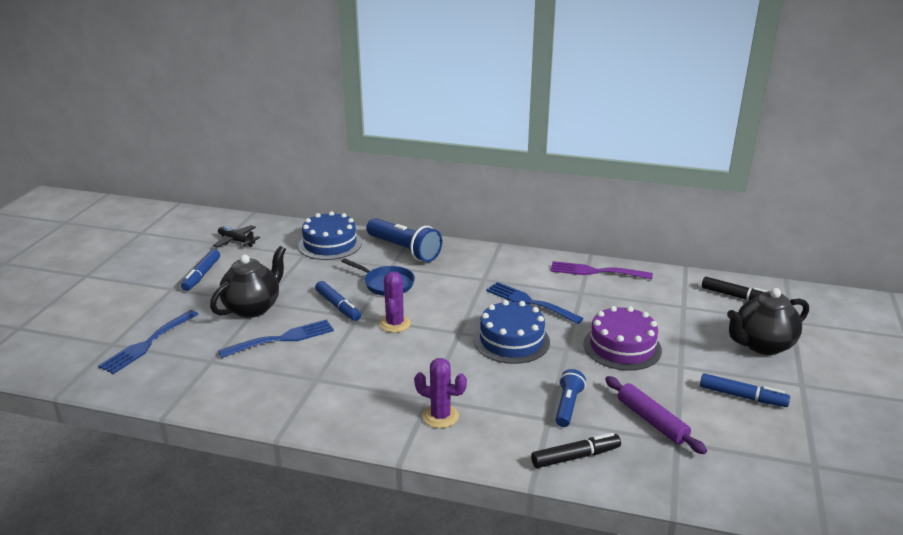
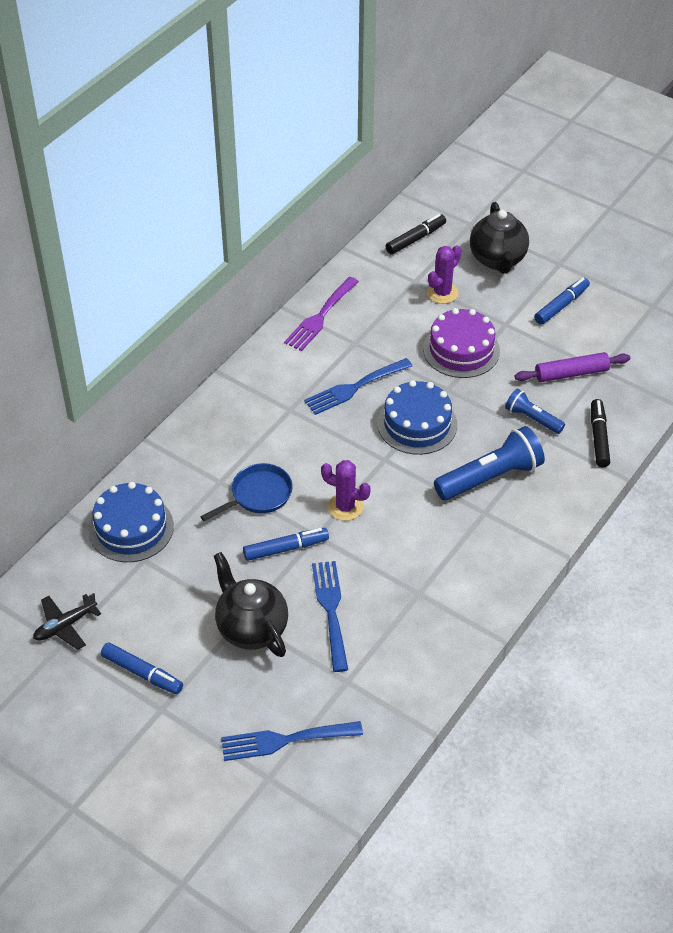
camera: 70 degrees left, 20 degrees up
blue fork [98,310,198,374] -> blue fork turned 120 degrees clockwise [221,721,363,761]
blue flashlight [366,218,442,262] -> blue flashlight moved to [434,426,545,501]
purple cactus [414,358,467,428] -> purple cactus moved to [427,245,461,304]

